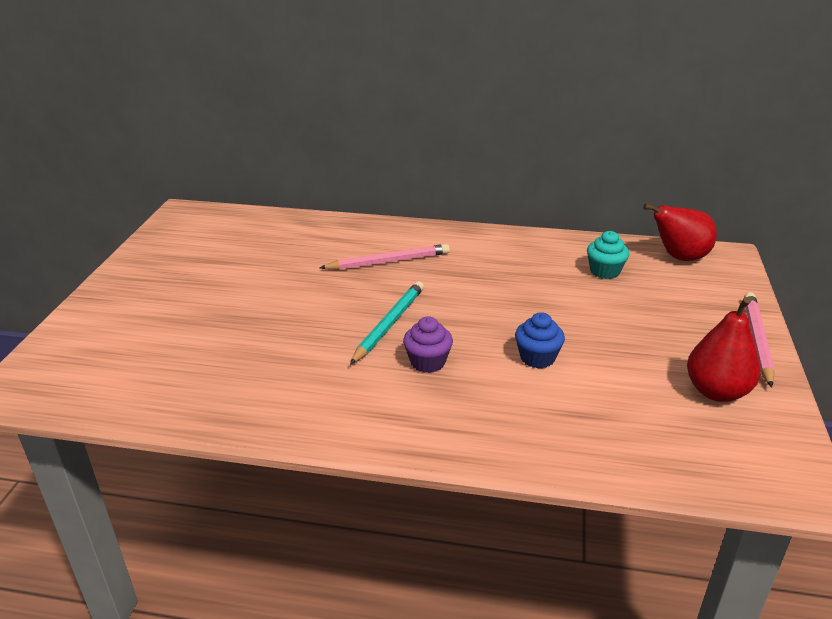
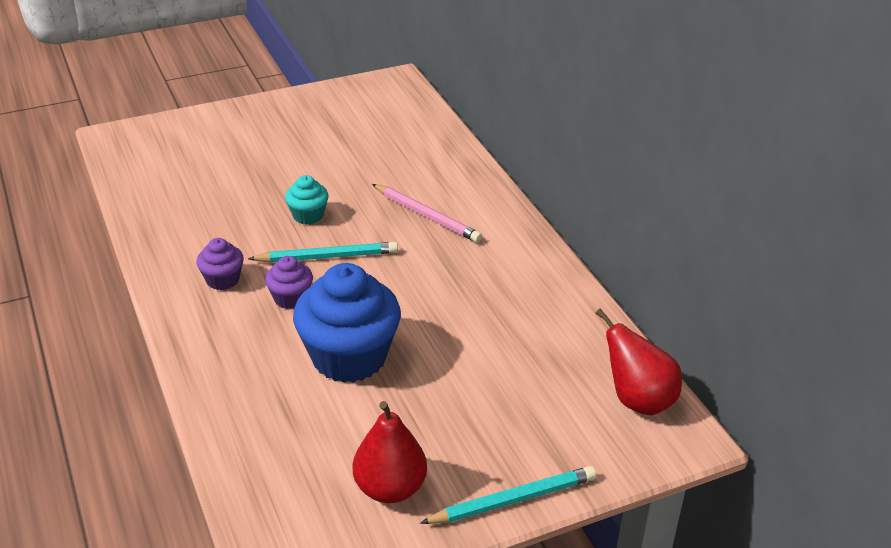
camera: 55 degrees right, 5 degrees up
blue cupcake [515,312,565,369] -> blue cupcake [293,263,401,383], size x2.09
turquoise cupcake [587,231,629,279] -> turquoise cupcake moved to [285,175,328,224]
pink pencil [744,292,775,388] -> turquoise pencil [420,466,596,524]
none -> purple cupcake [196,238,244,290]

